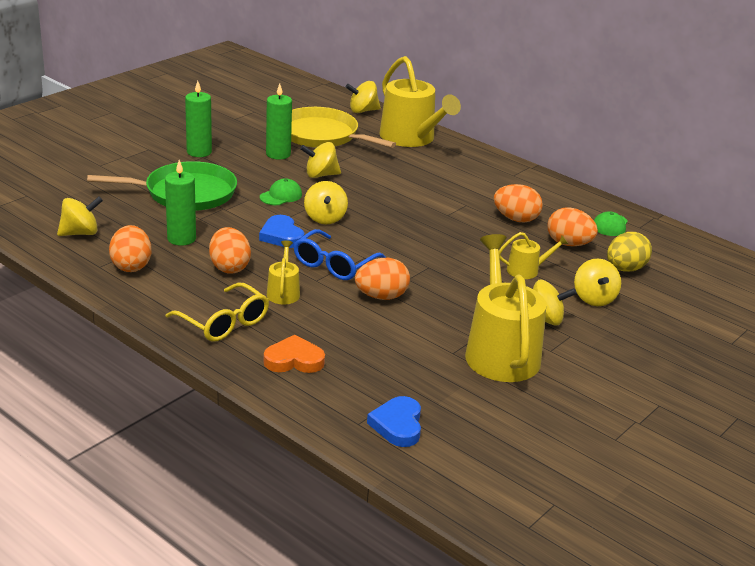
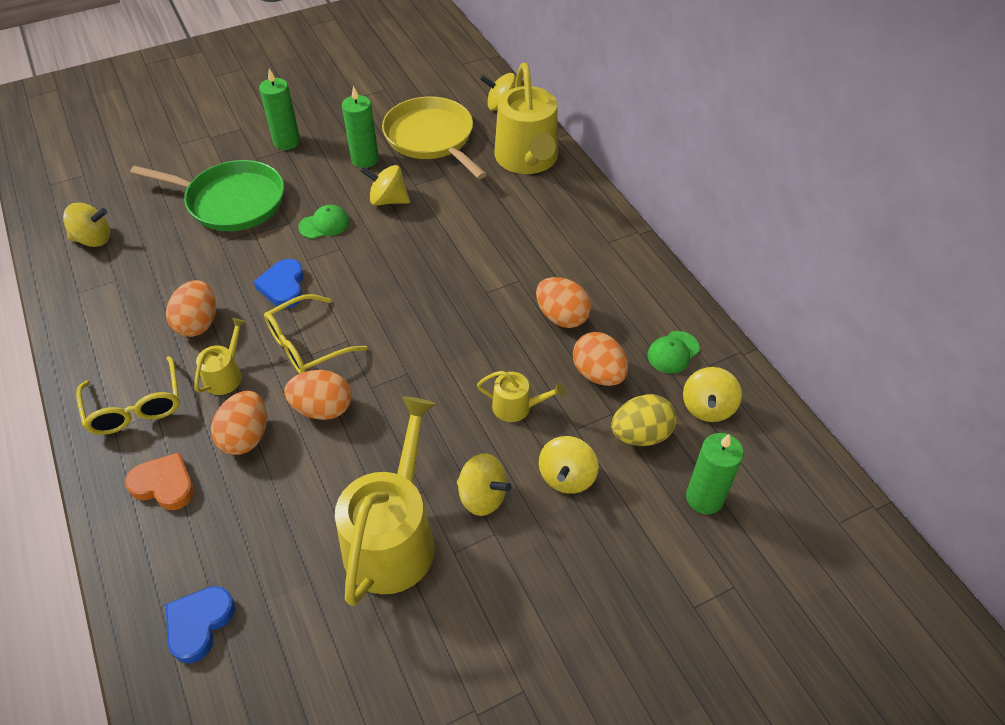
camera: 25 degrees right, 20 degrees up
orange egg [109,225,151,272] -> orange egg moved to [211,391,267,455]
green candle [165,160,196,246] -> green candle moved to [686,433,744,514]
blue glasses [294,229,386,280] -> yellow glasses [264,294,368,374]
yellow spinning top [304,181,348,224] -> yellow spinning top moved to [683,367,742,422]

